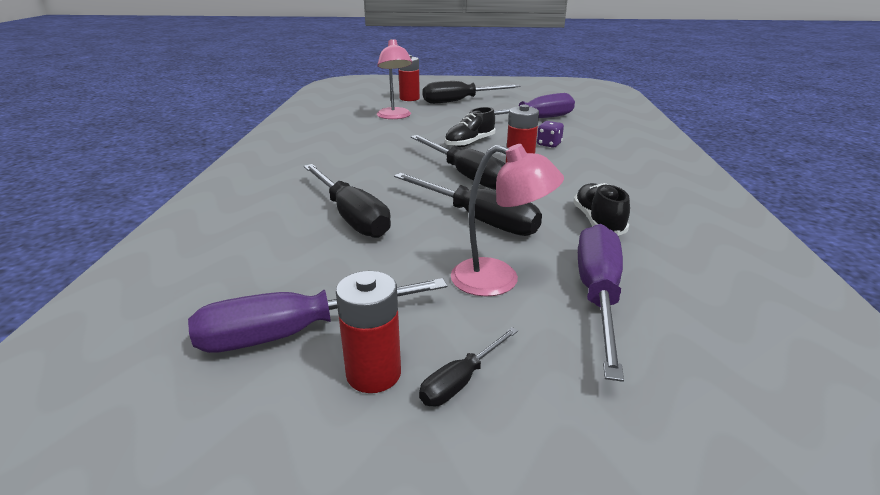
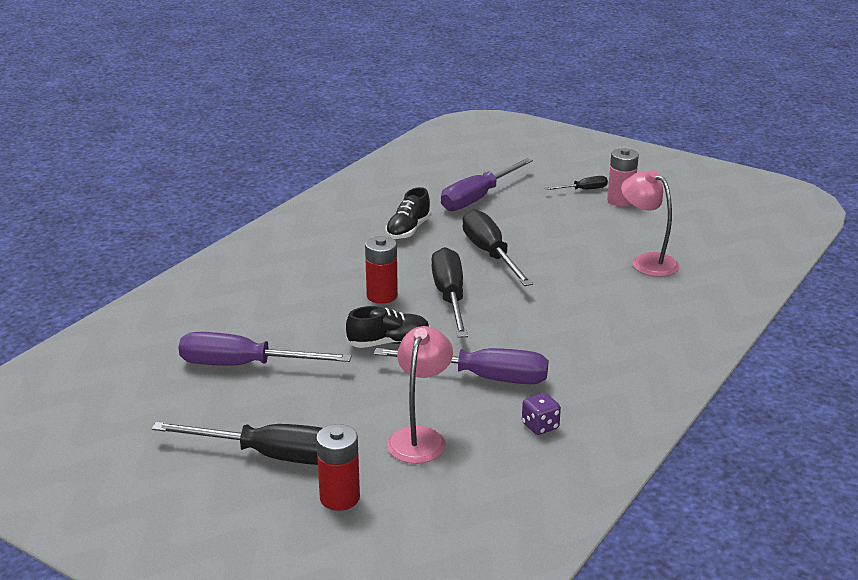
camera: 150 degrees left, 0 degrees up
purple screwdriver [188,278,447,353] -> purple screwdriver moved to [374,348,549,384]
black screwdriver [304,164,391,238] -> none
red battery [336,271,401,393] -> pink battery [607,148,639,207]
pink lamp [451,144,564,296] -> pink lamp moved to [621,170,679,277]
purple dice [537,121,564,148] -> purple dice moved to [522,393,561,435]

